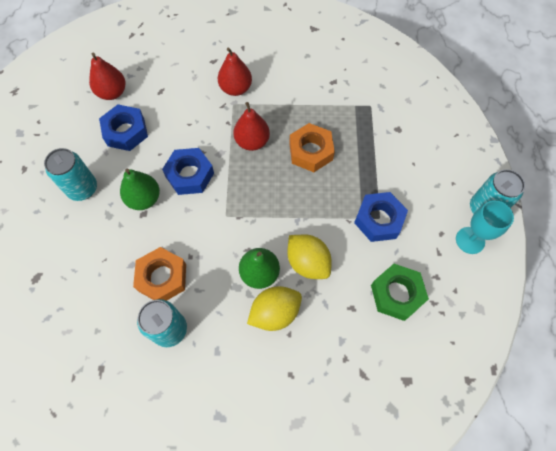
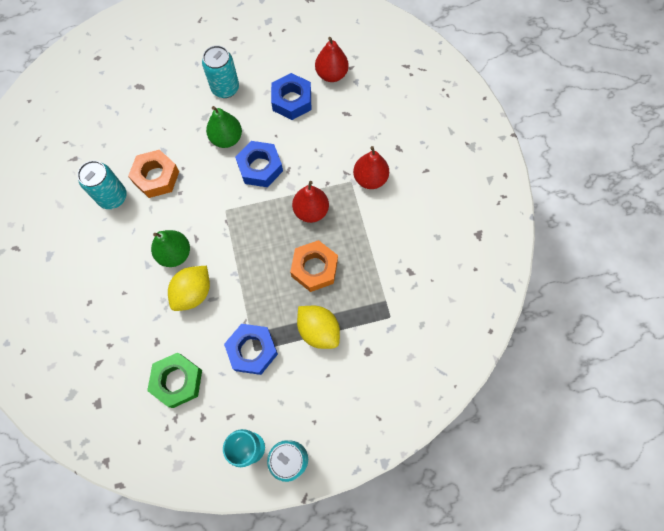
camera: 75 degrees right, 5 degrees up
yellow lemon [247,286,302,331] -> yellow lemon moved to [297,306,340,349]

